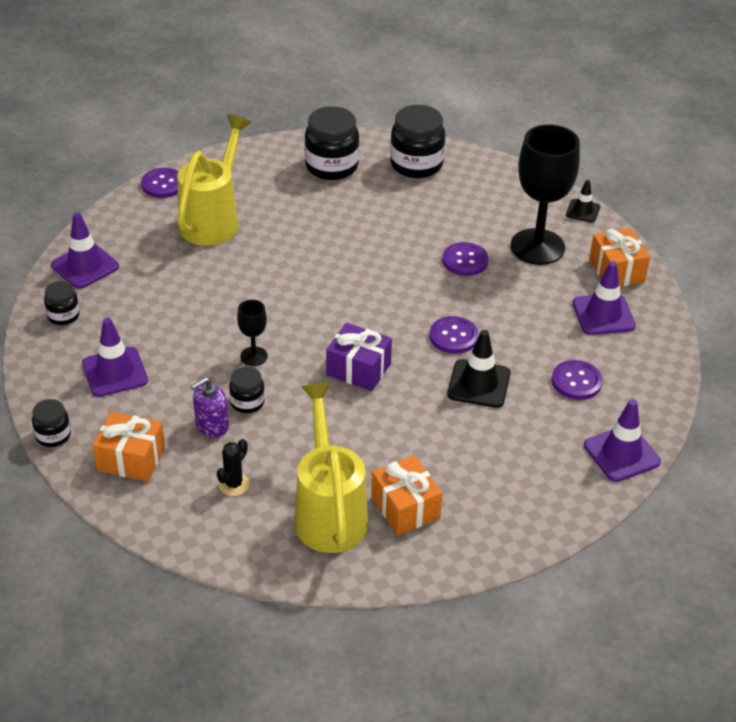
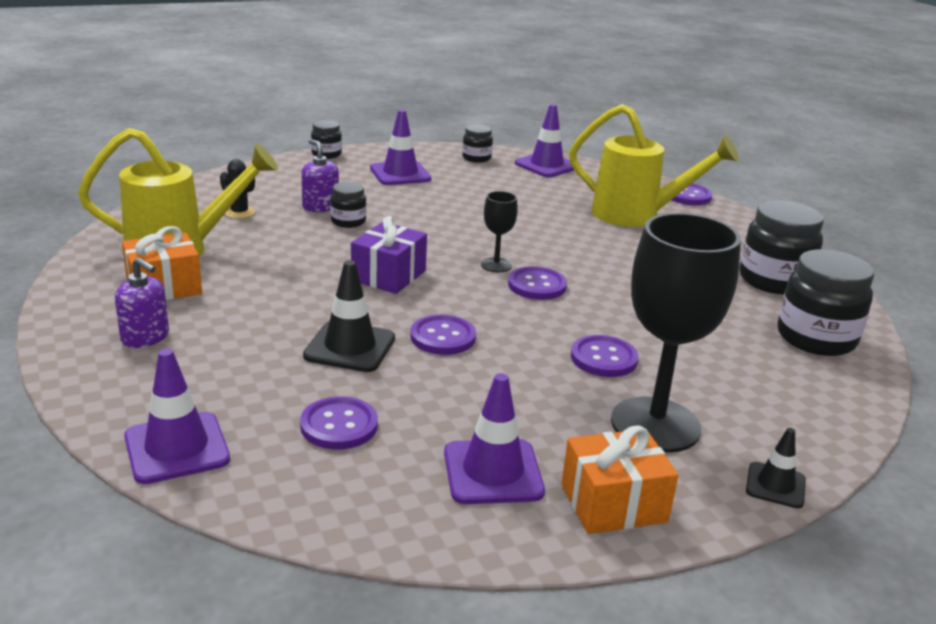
camera: 90 degrees right, 15 degrees down
orange gift [92,412,165,482] -> none
black goblet [237,300,268,366] -> black goblet moved to [481,191,518,272]
none -> purple soap dispenser [115,257,169,348]
none -> purple button [508,266,567,300]

